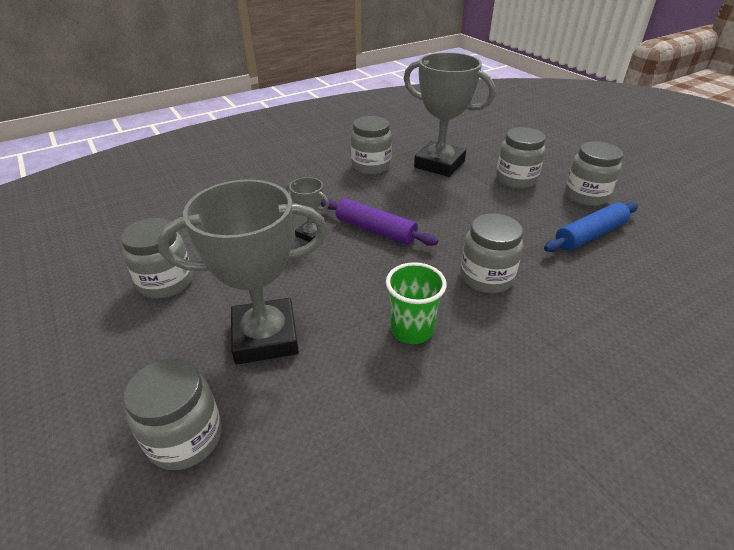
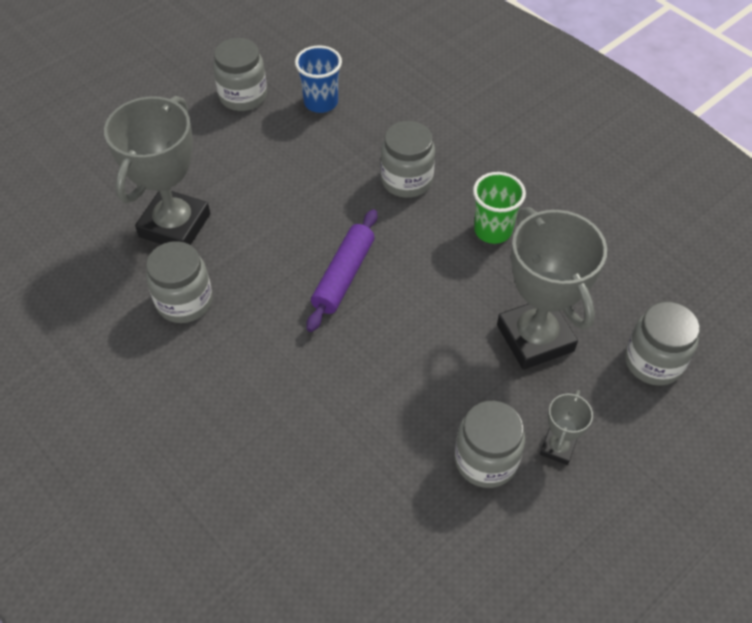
camera: 100 degrees left, 15 degrees up
grey trophy [286,177,329,242] -> grey trophy moved to [540,390,593,465]
grey jar [496,127,546,188] -> none
blue rolling pin [544,202,638,252] -> blue cup [295,45,342,113]

